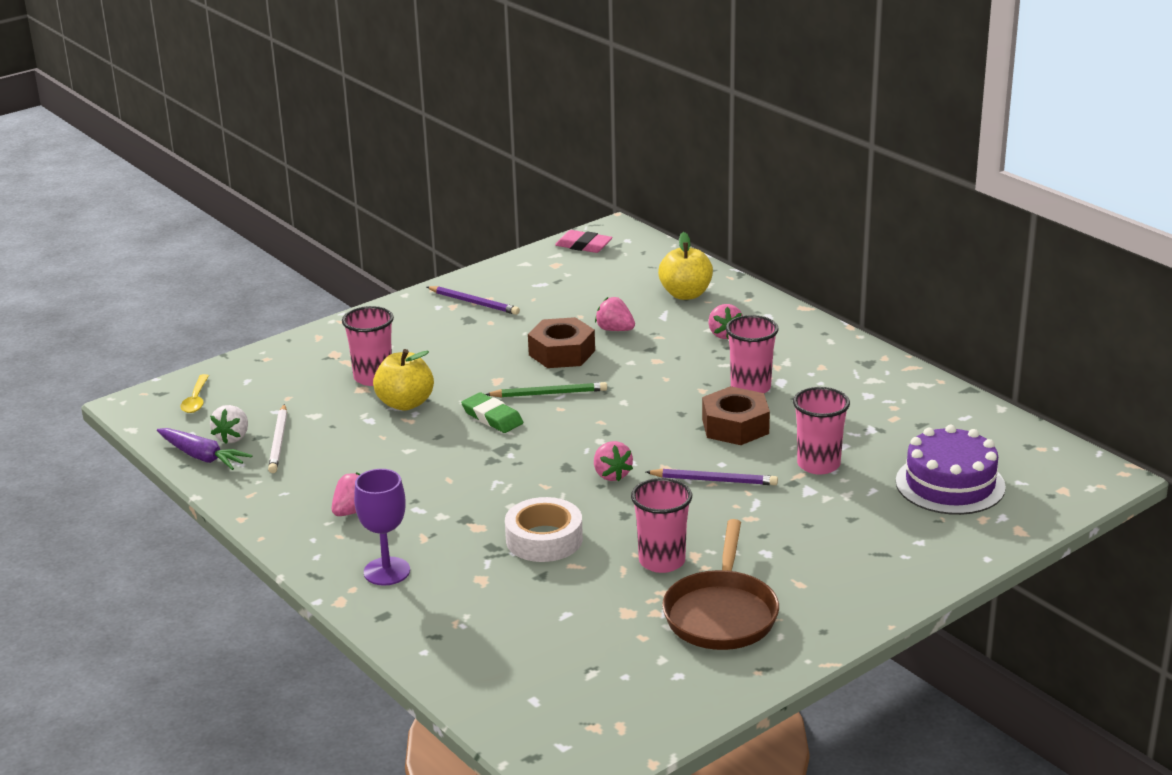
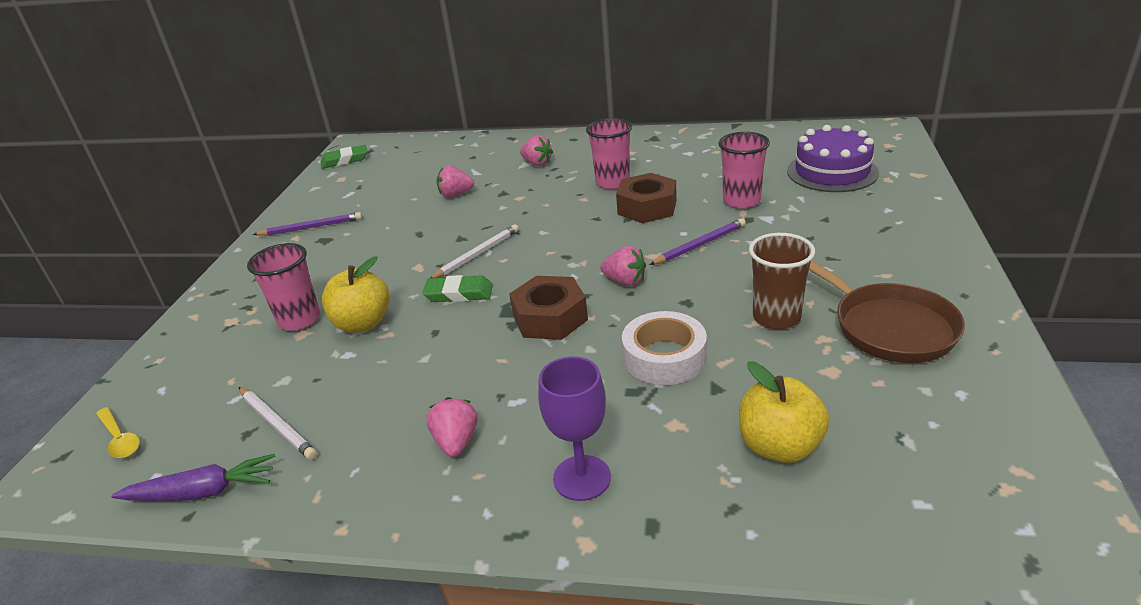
camera: 40 degrees left, 5 degrees up
white strawberry [210,405,248,444] -> none
green pencil [485,382,607,398] -> white pencil [430,224,519,278]
brown nut [528,317,595,368] -> brown nut moved to [509,276,588,340]
pink eraser [555,230,613,253] -> green eraser [320,145,367,169]
pink cup [631,478,692,573] -> brown cup [749,233,815,329]
yellow apple [658,232,713,300] -> yellow apple moved to [739,361,829,463]

